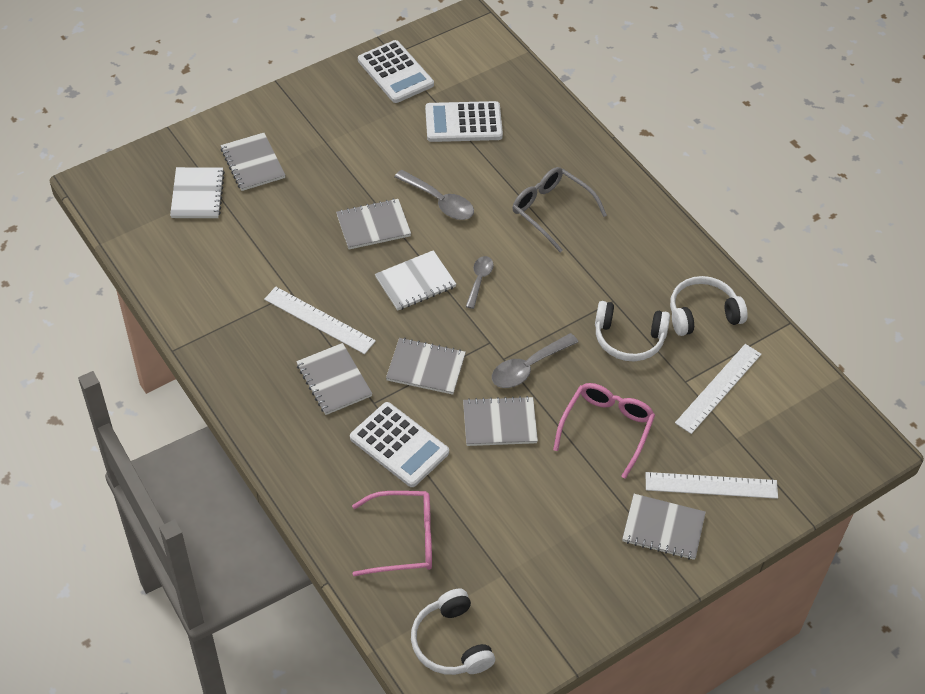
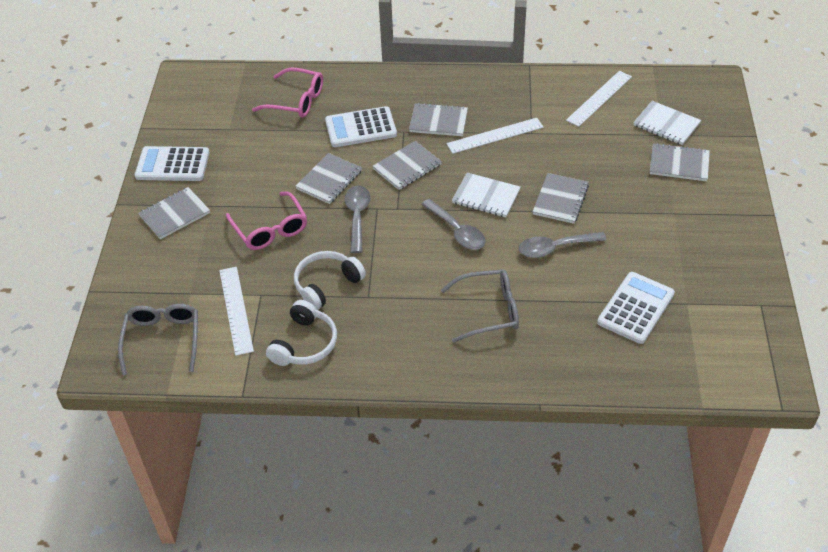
camera: 130 degrees right, 5 degrees down
pink glasses [352,491,432,576] -> pink glasses turned 105 degrees counterclockwise [252,67,323,117]
white calculator [358,40,434,103] -> white calculator moved to [135,146,210,181]
white notebook [375,250,456,311] -> white notebook turned 75 degrees counterclockwise [452,173,521,217]
white headphones [411,589,495,675] -> none
grey spoon [466,256,494,309] -> grey spoon [421,199,486,250], size x1.53
white ruler [646,472,778,499] -> white ruler moved to [566,71,632,127]
none -> grey glasses [118,304,198,376]

